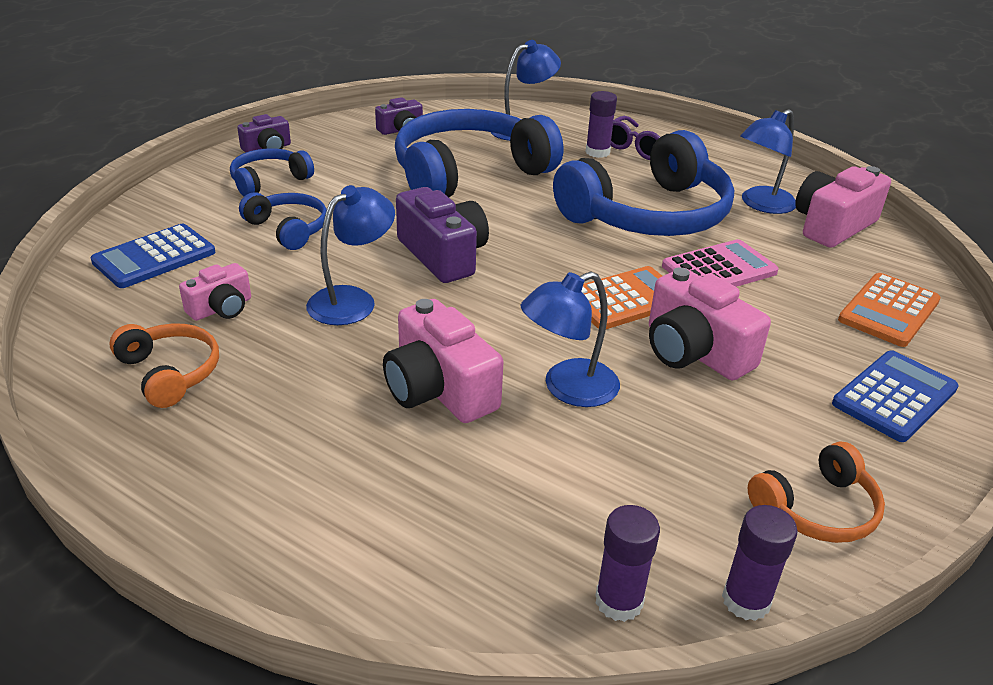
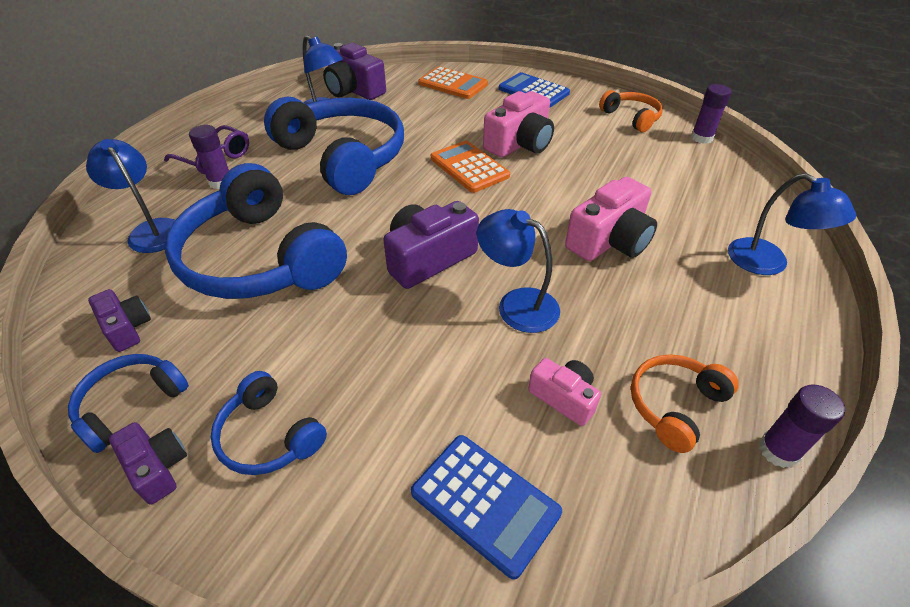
camera: 95 degrees left, 10 degrees up
blue headphones [239,192,327,250] -> blue headphones moved to [68,354,189,453]
blue lamp [521,271,620,407] -> blue lamp moved to [728,173,856,275]
purple glue stick [595,505,660,622] -> purple glue stick moved to [759,385,845,468]
pink calculator [662,239,779,287] -> none
pink camera [795,166,891,248] -> purple camera [323,43,386,100]

